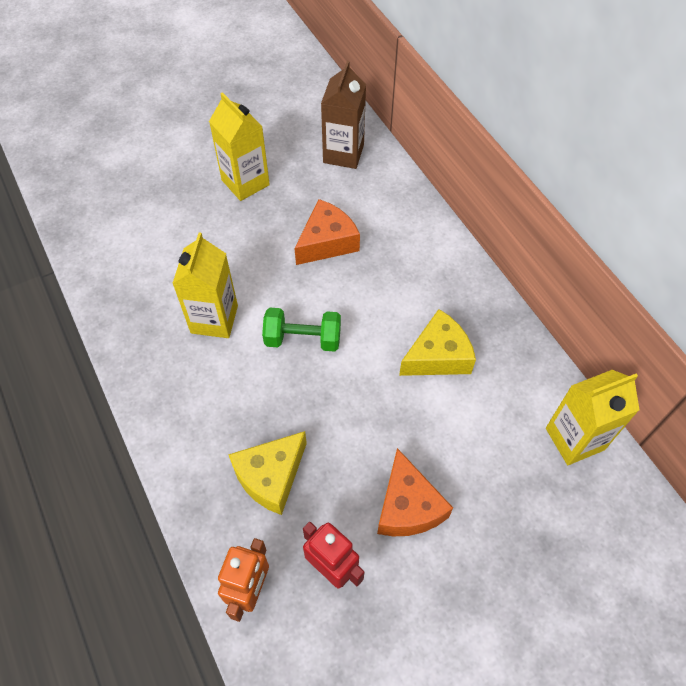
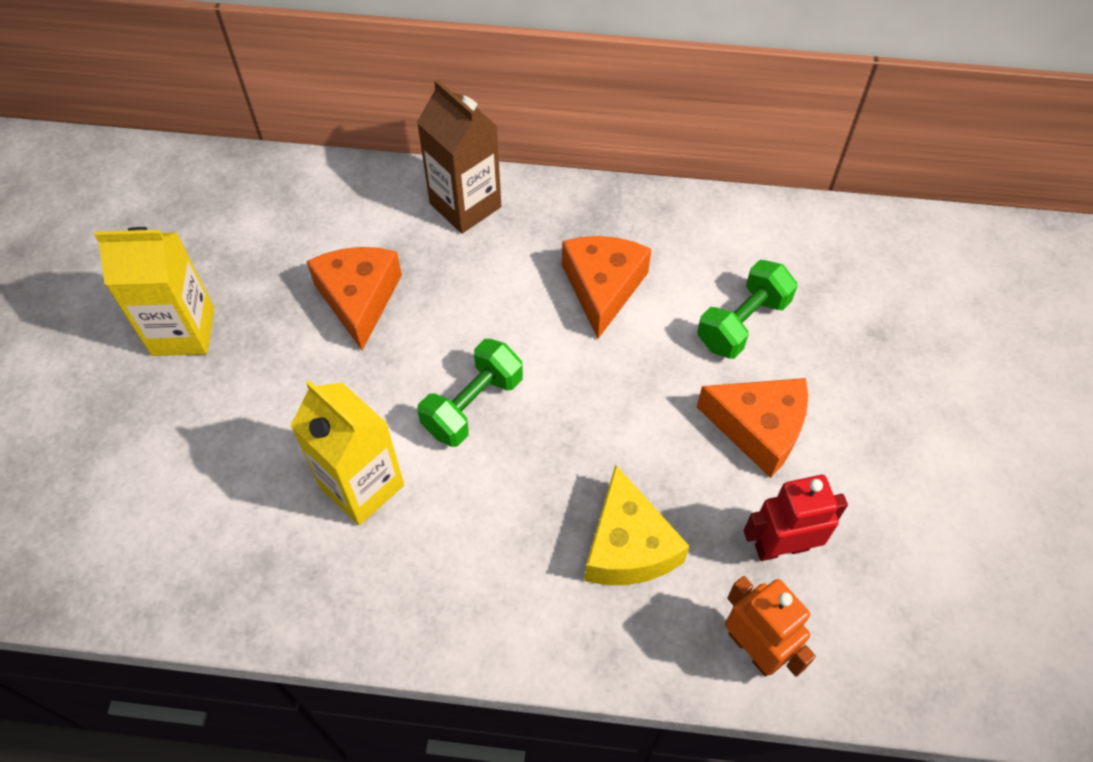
camera: 55 degrees left, 0 degrees up
brown carton [321,61,366,169] -> brown carton moved to [417,80,501,234]
yellow cheese [399,309,476,376] -> orange cheese [562,236,652,339]
yellow carton [546,370,639,465] -> none
none -> green dumbbell [697,260,797,359]

